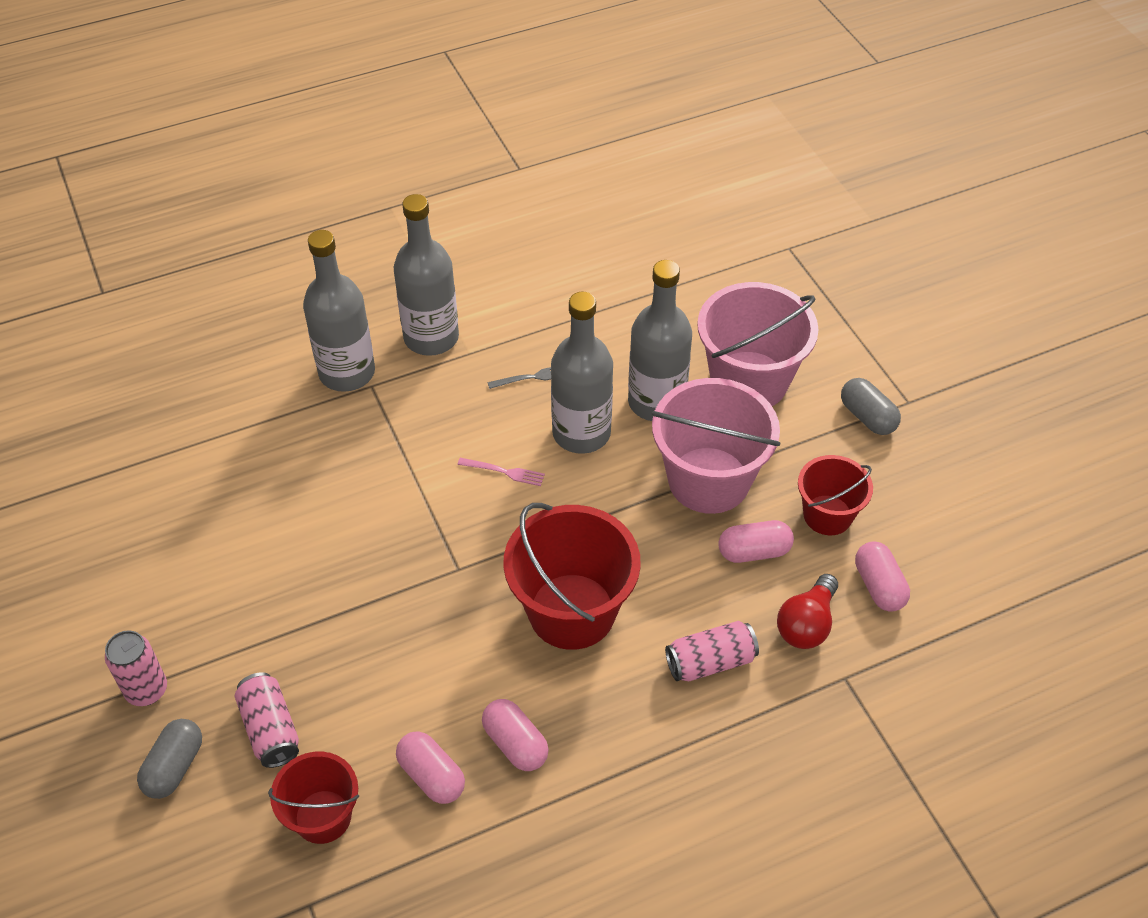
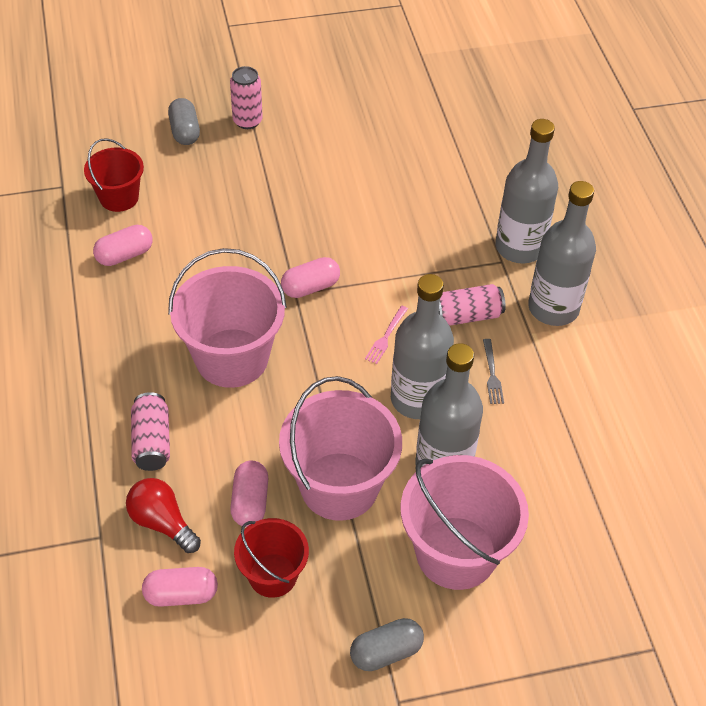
camera: 100 degrees right, 0 degrees up
grey capsule [137,719,202,799] -> grey capsule turned 45 degrees clockwise [168,98,200,145]
pink can [235,672,299,768] -> pink can moved to [439,284,506,326]
pink capsule [482,699,549,771] -> pink capsule moved to [281,257,340,298]
red bucket [503,503,641,650] -> pink bucket [168,248,287,388]

